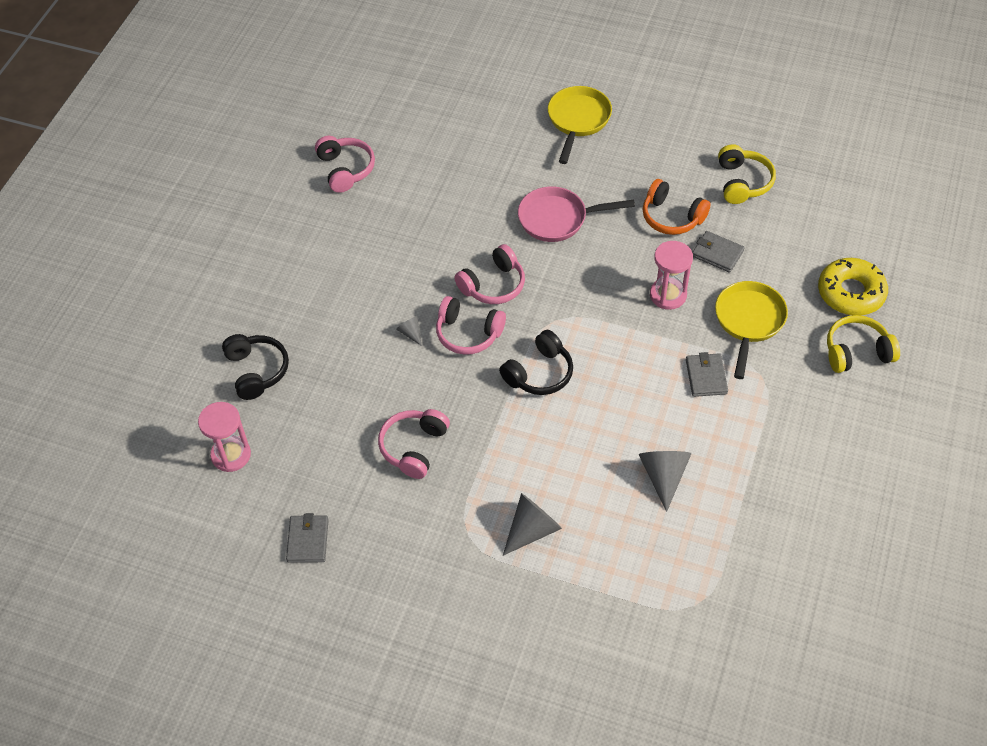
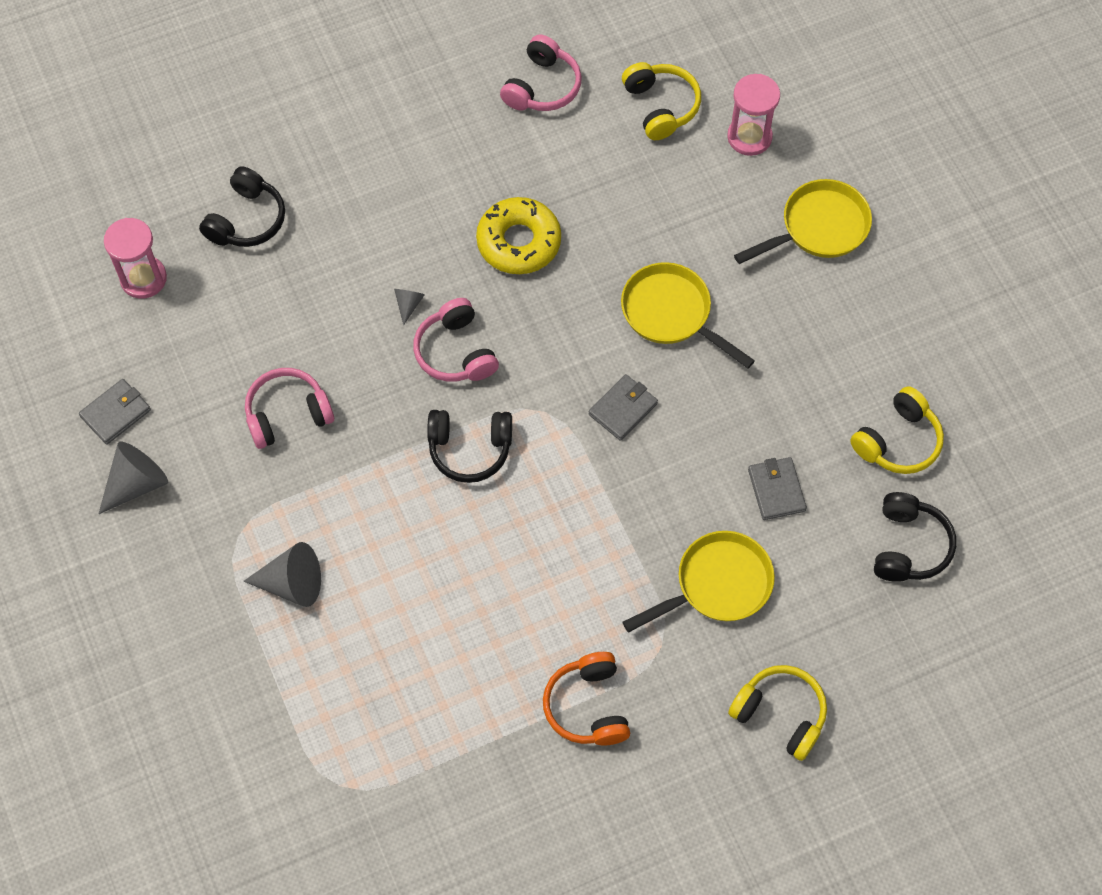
camera: 45 degrees right, 10 degrees up
pink headphones [454,244,525,304] -> none
pink pan [518,186,635,242] -> yellow pan [621,262,755,369]
grey cone [639,451,692,512] -> grey cone moved to [98,442,168,514]
orange headphones [643,179,711,235] -> orange headphones moved to [543,652,630,746]
pink hourglass [650,241,693,310] -> pink hourglass moved to [727,74,780,156]
grey wallet [686,352,728,397] -> grey wallet moved to [588,374,658,441]
yellow donut [818,258,888,315] -> yellow donut moved to [476,197,561,274]
none -> yellow headphones [622,62,701,140]
none -> black headphones [874,492,956,582]

